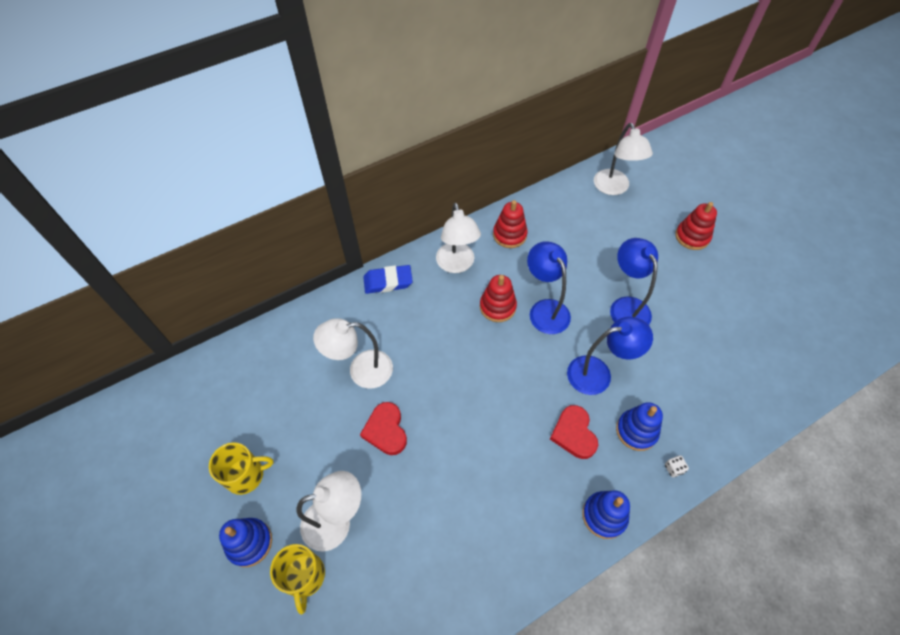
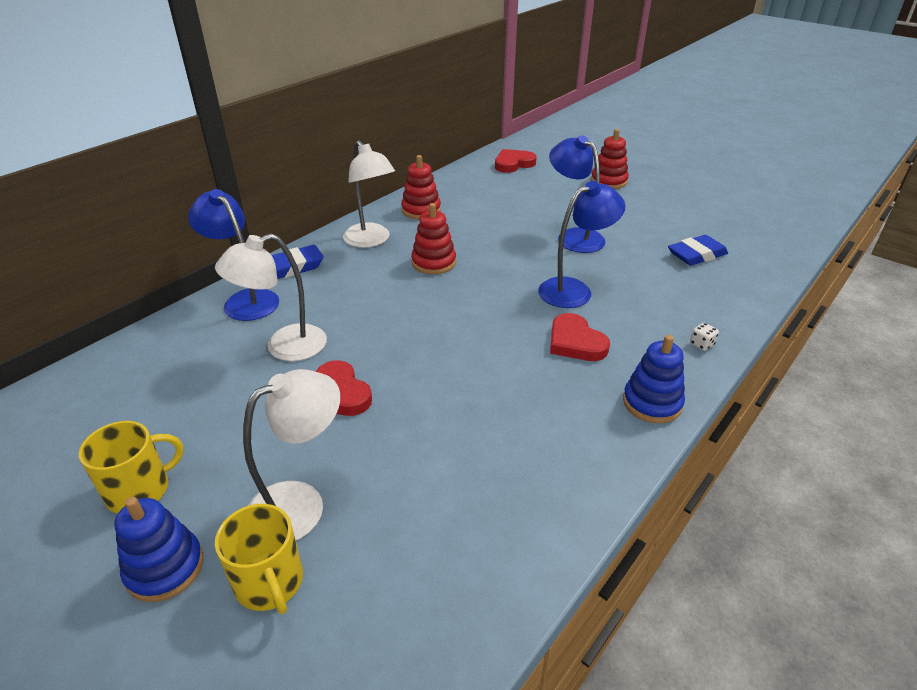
camera: 20 degrees left, 20 degrees down
blue lamp [527,241,571,334] -> blue lamp moved to [188,189,279,321]
white lamp [594,123,653,195] -> red heart [495,149,537,173]
blue stacking toy [616,402,663,451] -> none
none -> blue eraser [668,235,728,266]

